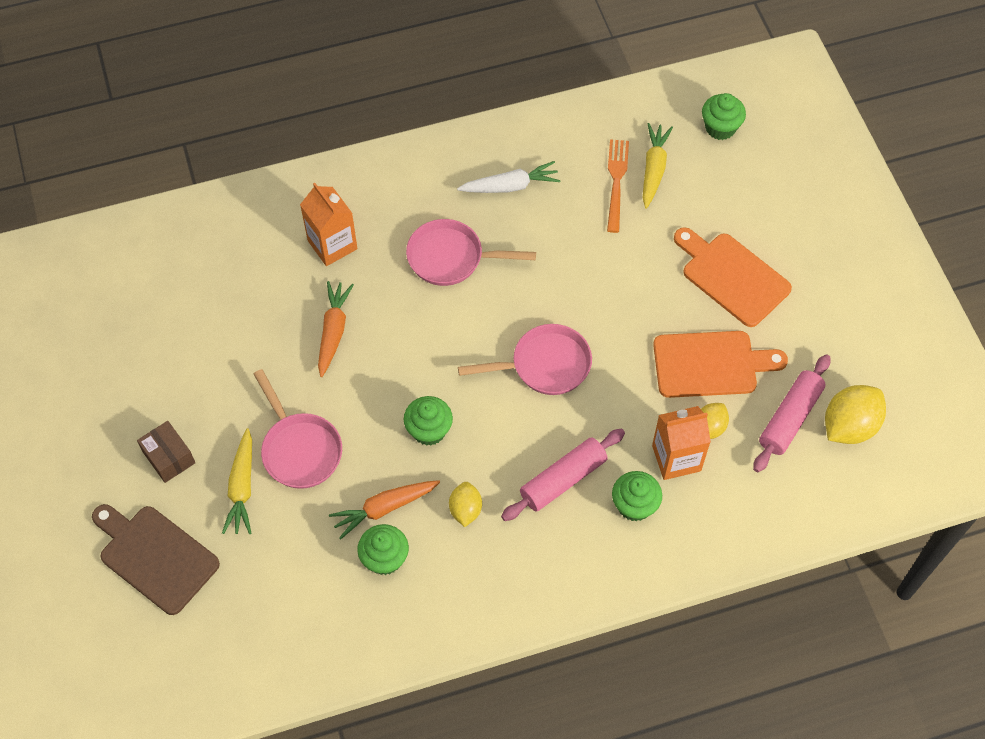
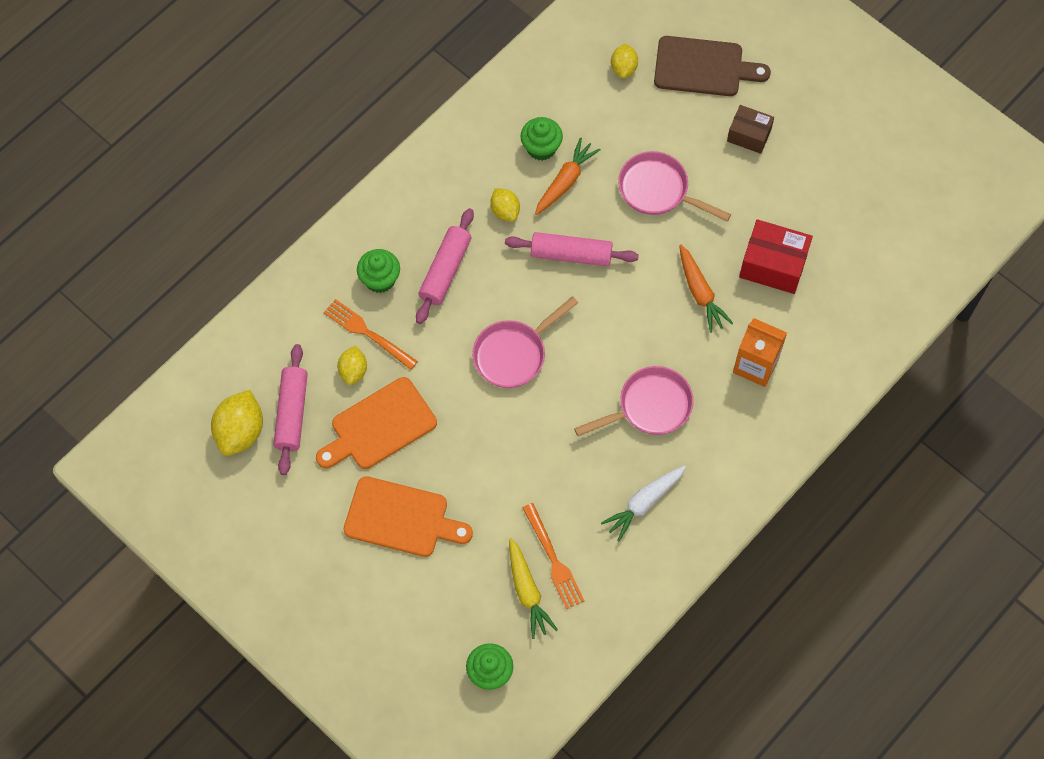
camera: 150 degrees right, 5 degrees up
yellow carrot [222,428,252,534] -> none
green cupcake [404,396,453,446] -> pink rolling pin [505,232,639,266]
orange carton [652,406,711,480] -> orange fork [324,299,418,370]
none -> yellow lemon [611,43,638,79]
none -> red box [739,219,813,294]

